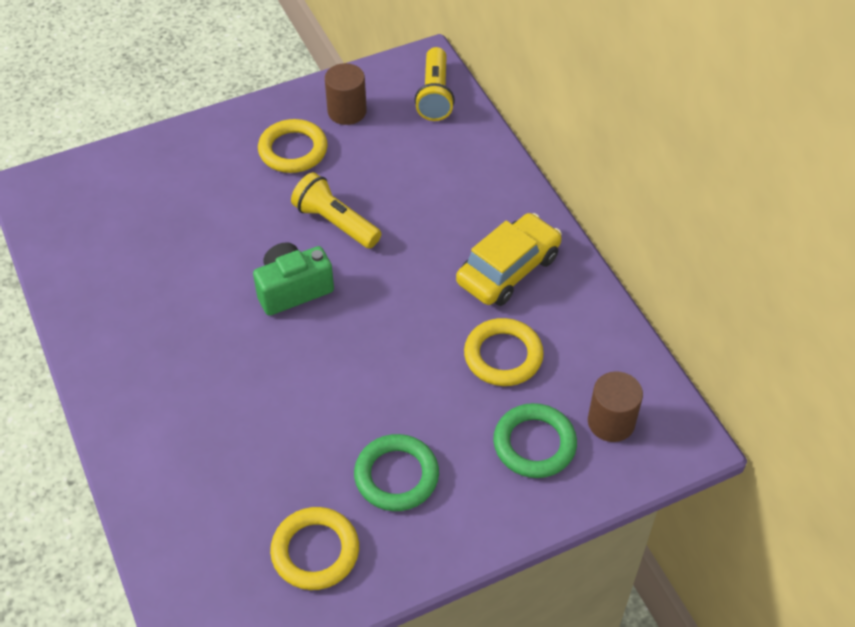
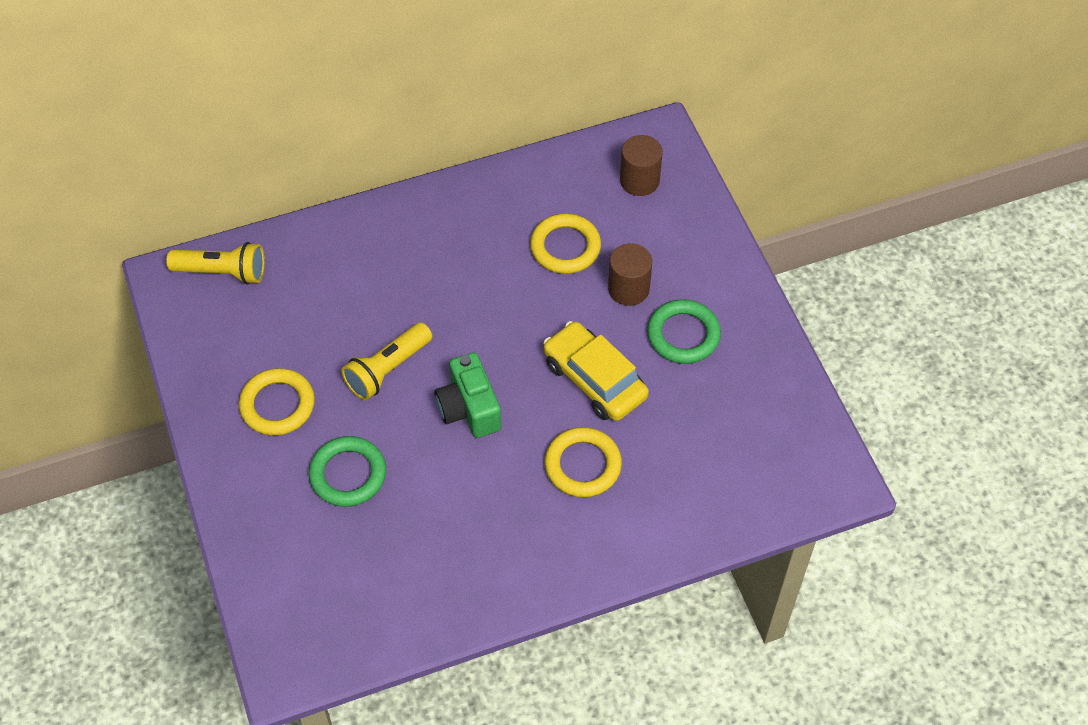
camera: 85 degrees left, 5 degrees up
yellow ring [270,507,359,590] -> yellow ring moved to [544,427,622,497]
brown cylinder [325,63,367,125] -> brown cylinder moved to [608,243,652,306]
yellow car [456,213,562,306] -> yellow car moved to [543,321,649,421]
green ring [493,403,577,478] -> green ring moved to [309,436,386,507]

